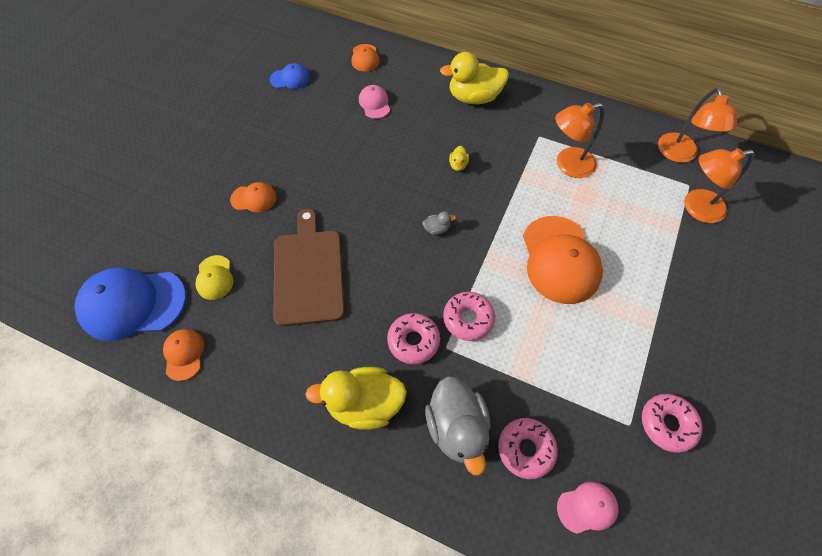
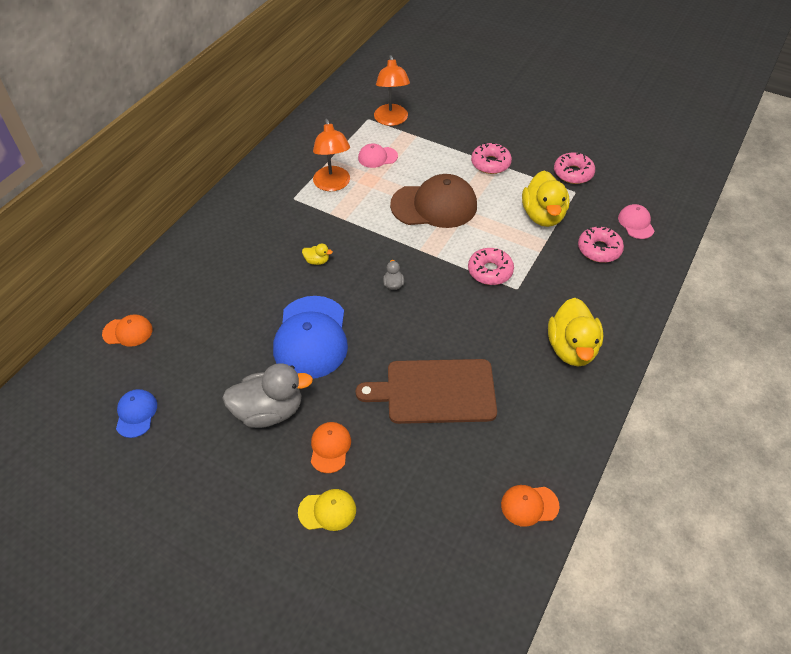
camera: 85 degrees left, 10 degrees down
blue cap [74,267,186,341] -> blue cap moved to [273,296,348,379]
yellow cap [195,255,234,300] -> yellow cap moved to [298,489,356,531]
pink cap [359,85,390,119] -> pink cap moved to [358,144,398,168]
pink donut [387,313,440,364] -> pink donut moved to [471,143,512,174]
grey duck [425,376,491,476] -> grey duck moved to [222,363,313,428]
yellow duck [440,52,509,104] -> yellow duck moved to [522,171,570,227]
orange cap [523,216,603,304] -> brown cap [390,174,477,228]
orange lamp [658,88,737,163] -> none

